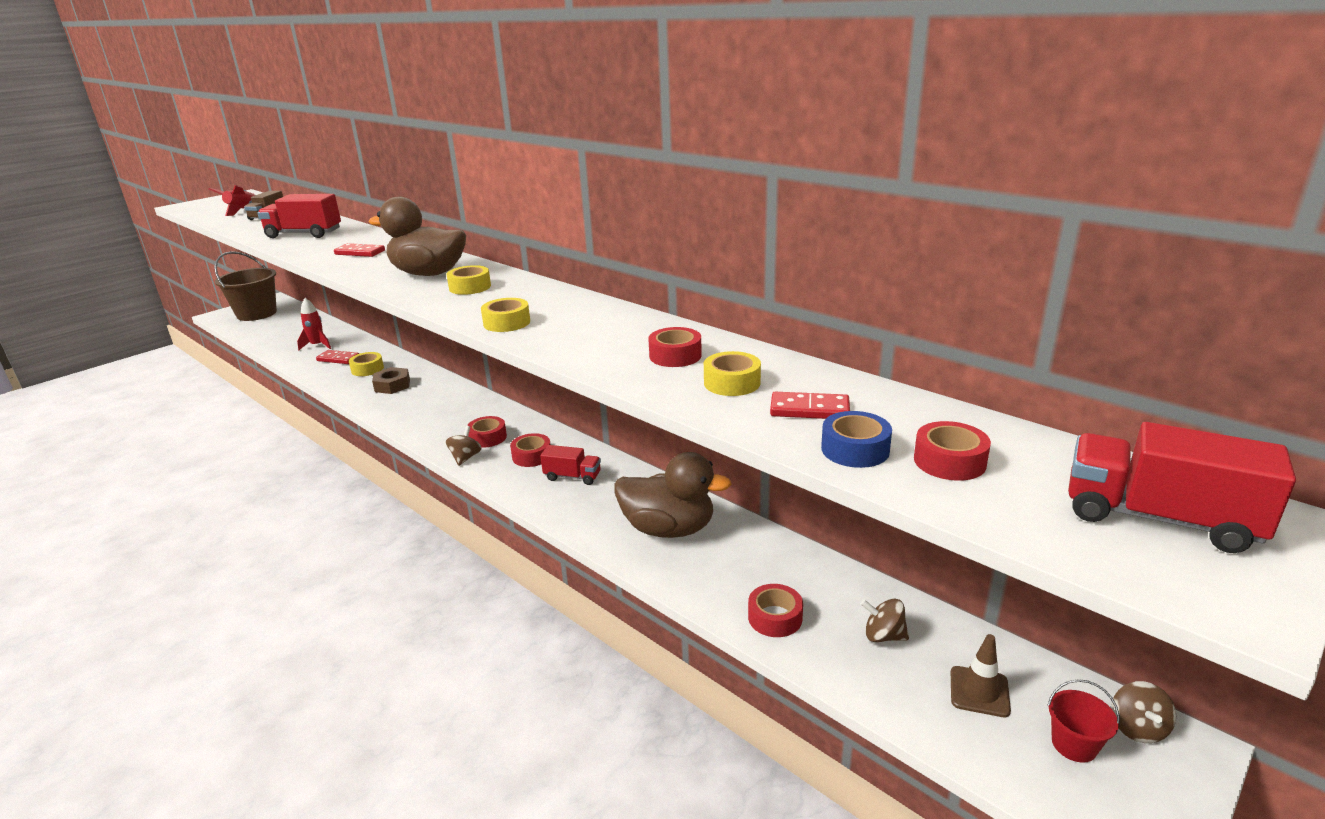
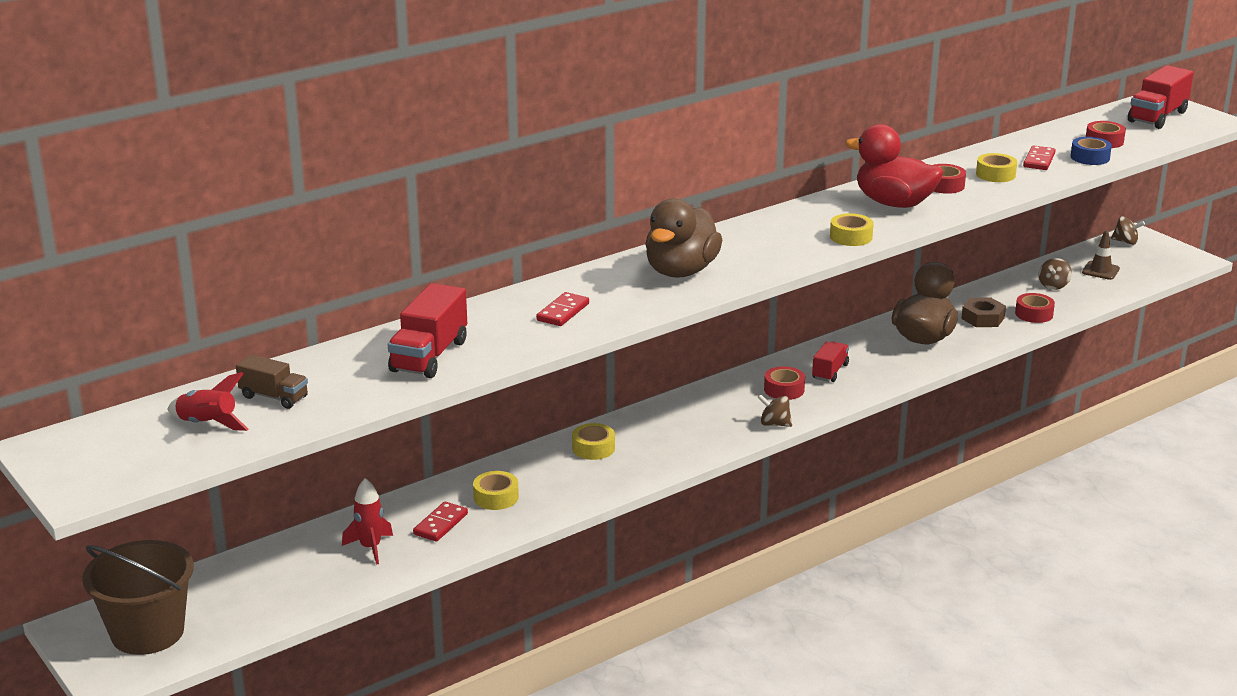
camera: 80 degrees left, 0 degrees up
brown nut [372,367,410,394] -> brown nut moved to [961,298,1006,327]
yellow tape [446,265,491,295] -> yellow tape moved to [572,423,615,460]
red tape [467,416,507,448] -> none
red bucket [1047,679,1120,763] -> none
none -> red duck [845,124,944,208]

